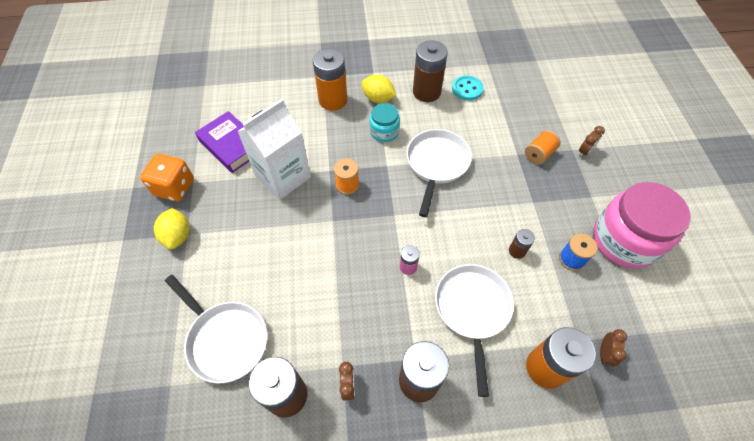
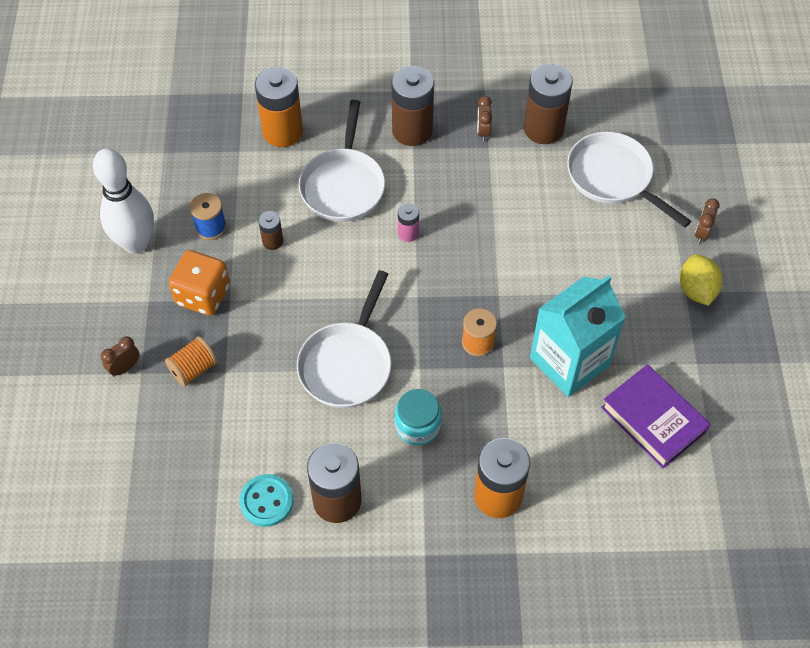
camera: 175 degrees left, 0 degrees up
orange dice [140,154,194,202] -> orange dice moved to [169,250,230,316]
white carton [237,99,311,200] -> turquoise carton [530,275,626,397]
yellow lemon [361,75,396,103] -> none
pink jar [593,182,691,269] -> white bowling pin [93,148,154,254]
brown clock [600,329,627,366] -> brown clock moved to [695,198,720,243]

